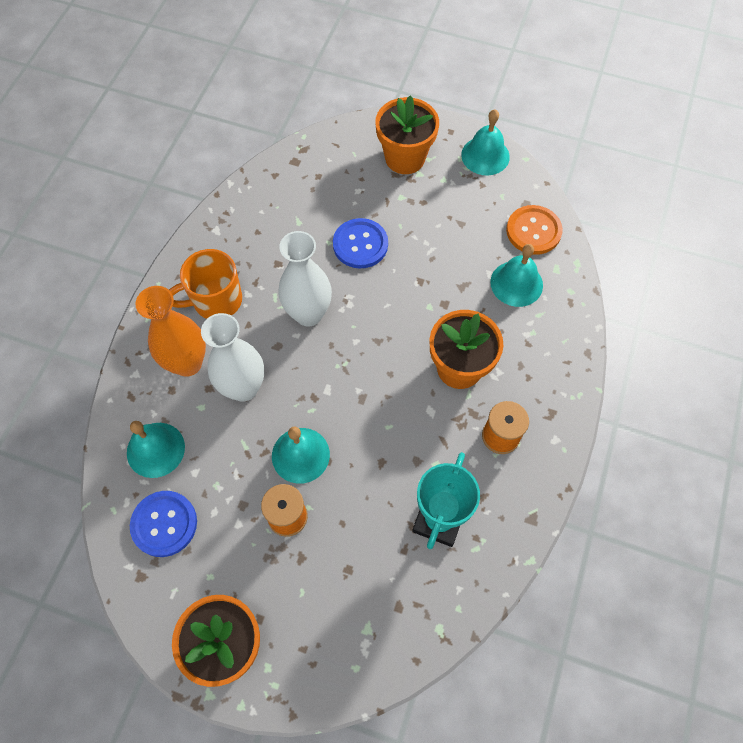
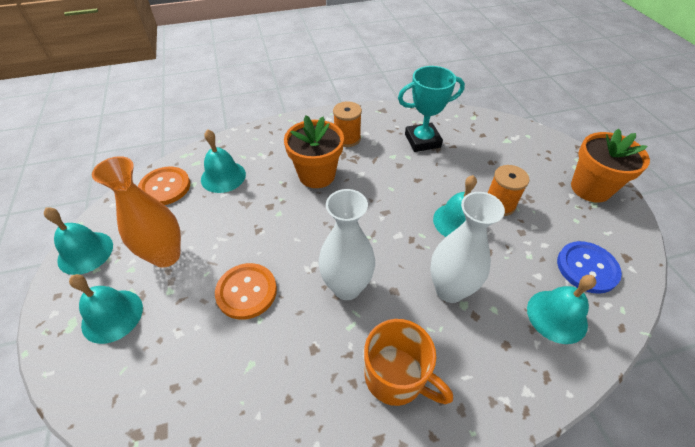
camera: 125 degrees left, 15 degrees down
orange vase [135,286,206,377] -> orange vase moved to [92,156,181,268]
blue button [333,218,388,269] -> orange button [215,263,277,320]
orange flower pot [375,95,439,174] -> turquoise bell [69,274,143,344]

